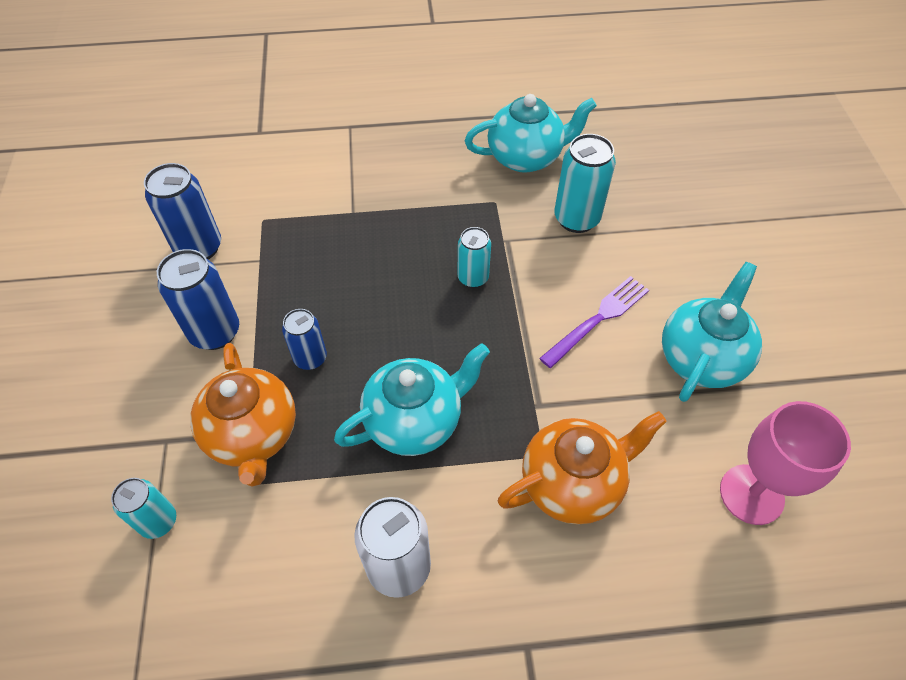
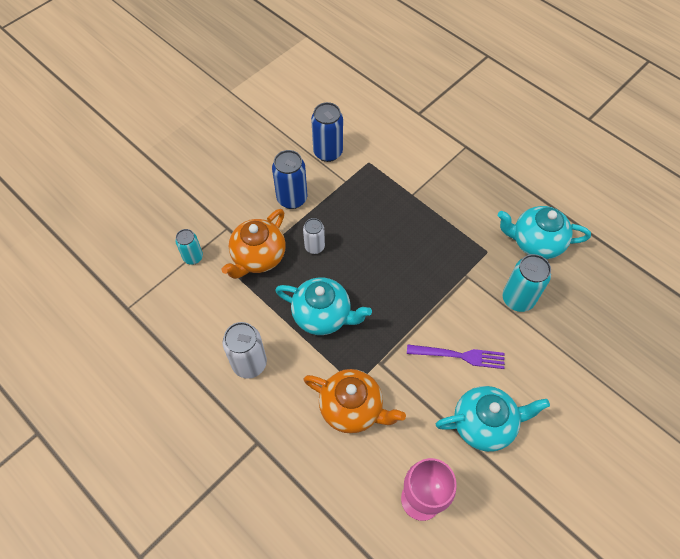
camera: 50 degrees right, 5 degrees up
blue can [282,309,327,370] -> white can [303,218,325,254]
turquoise can [458,227,491,288] -> none
turquoise teapot [465,94,597,173] -> turquoise teapot turned 150 degrees clockwise [498,206,591,259]

